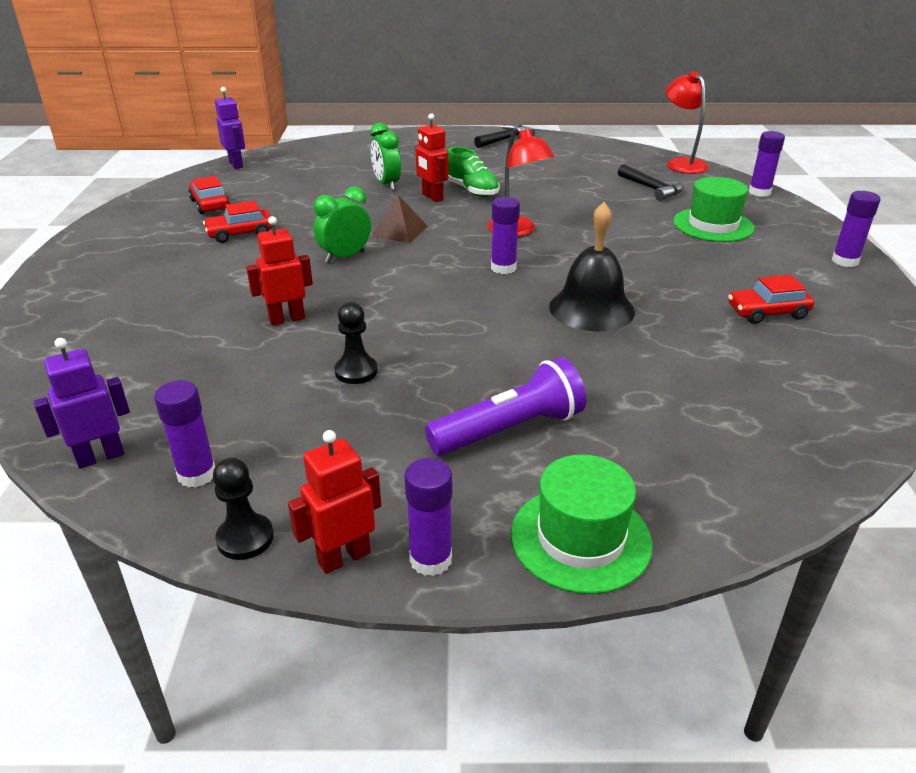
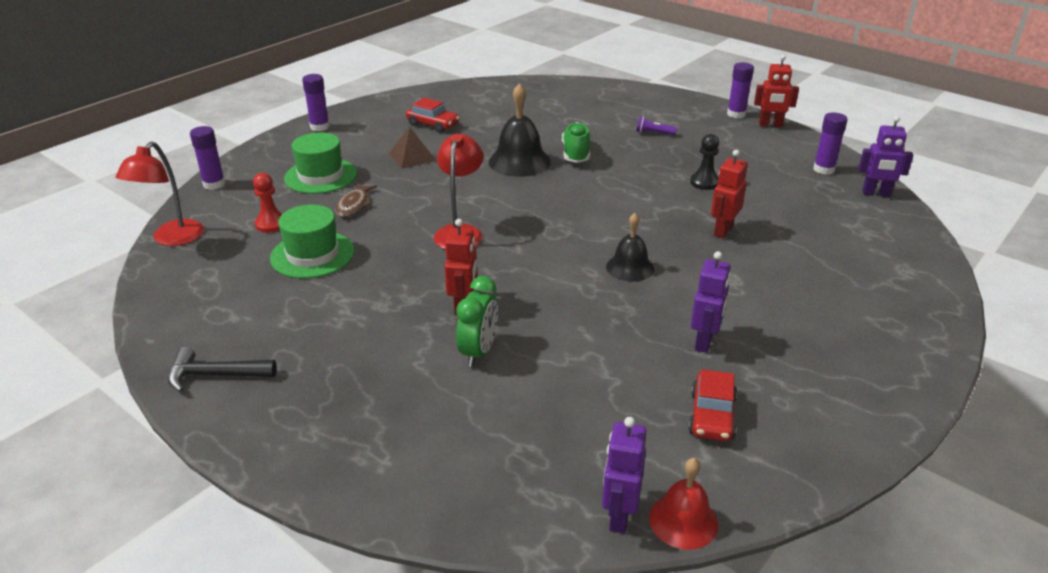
camera: 140 degrees left, 0 degrees up
red car [203,200,272,243] -> purple robot [691,251,731,353]
black pawn [213,458,274,560] -> none
red robot [246,216,313,326] -> red robot turned 105 degrees clockwise [711,150,748,239]
green clock [314,187,371,263] -> black bell [606,213,654,282]
brown pyramid [371,195,428,243] -> brown pyramid moved to [389,127,436,169]
purple flashlight [425,357,586,456] -> purple flashlight [636,117,677,135], size x0.45
green shoe [448,147,500,197] -> green shoe moved to [562,122,591,163]
purple glue stick [491,197,520,274] -> none
green hat [511,454,653,594] -> green hat moved to [270,205,355,278]
black hammer [618,164,684,201] -> red pawn [253,173,282,233]
none -> brown fish [335,183,377,217]
none -> red bell [649,458,718,550]

